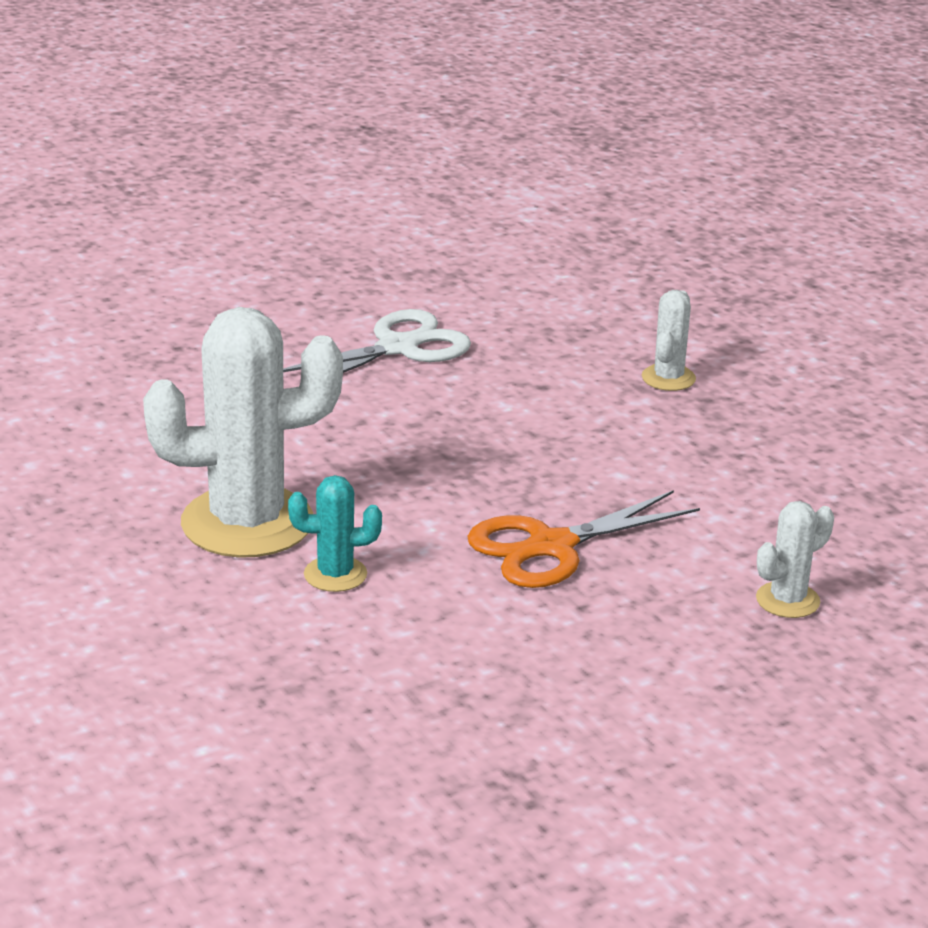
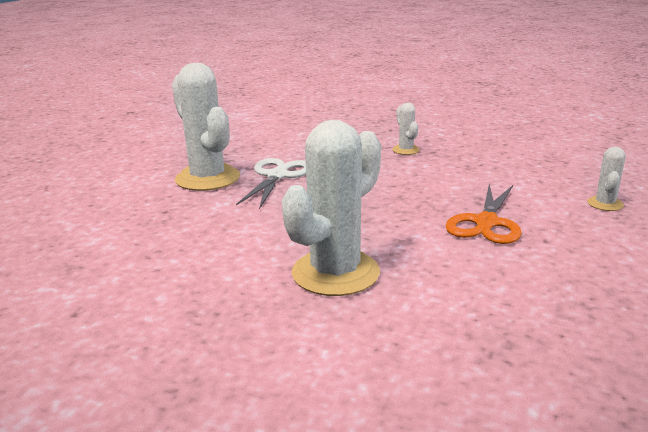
camera: 35 degrees left, 5 degrees down
turquoise cactus [288,475,382,592] -> none
none -> white cactus [172,63,240,191]

